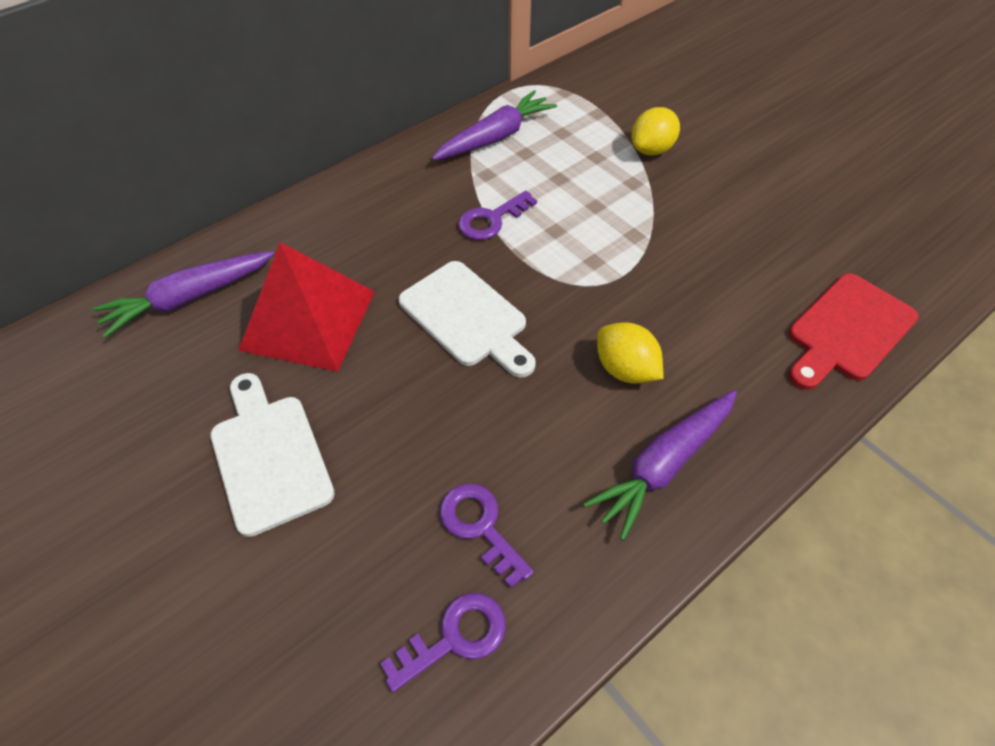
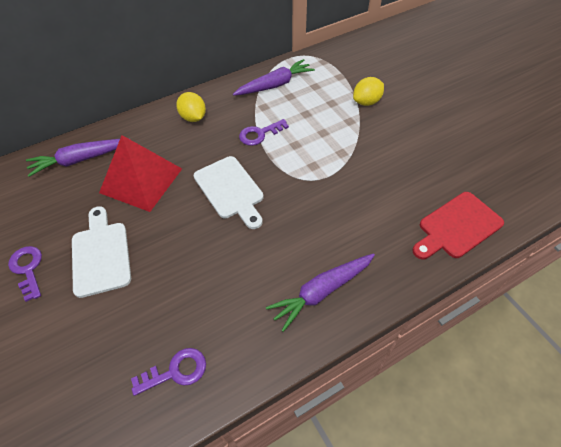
camera: 10 degrees right, 0 degrees up
purple key [440,483,534,588] -> purple key moved to [8,246,42,302]
yellow lemon [597,323,663,384] -> yellow lemon moved to [176,92,206,122]

